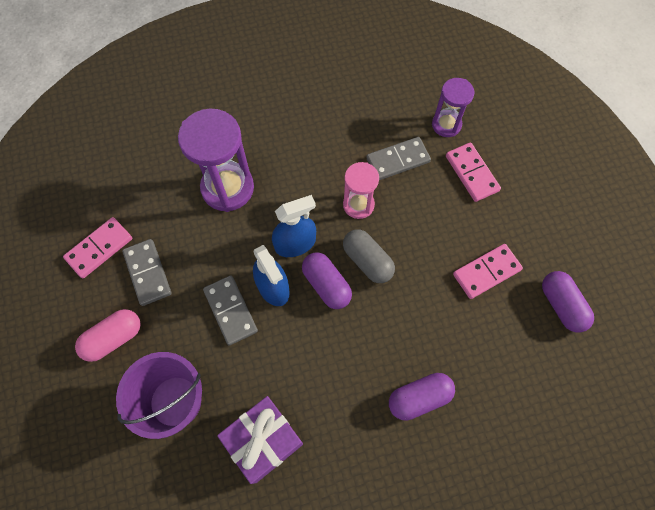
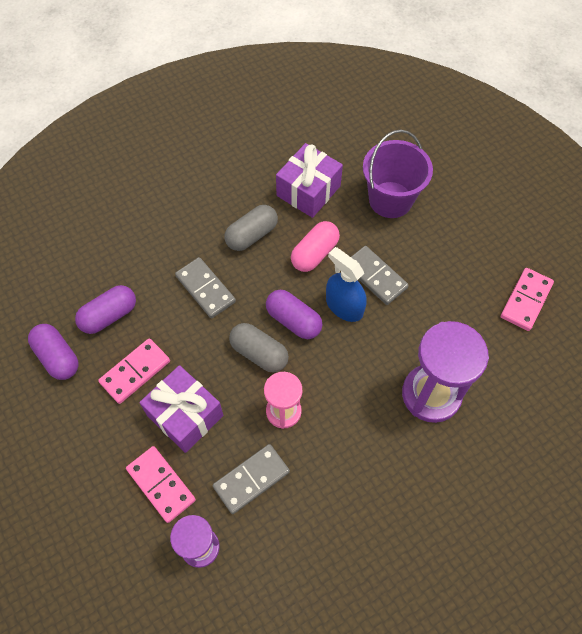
camera: 165 degrees right, 5 degrees down
pink capsule [75,309,141,362] -> pink capsule moved to [291,221,340,272]
grey domino [122,239,171,306] -> grey domino moved to [175,257,236,318]
blue spray bottle [272,195,316,257] -> none
purple capsule [389,373,455,421] -> purple capsule moved to [75,285,136,334]
none -> purple gift [139,365,223,453]
none -> grey capsule [224,205,278,251]

